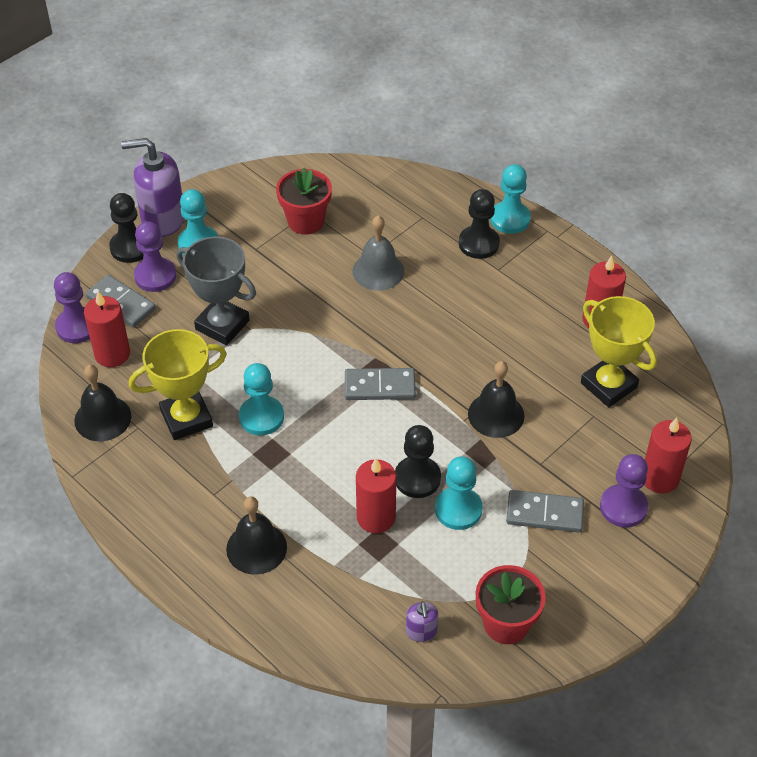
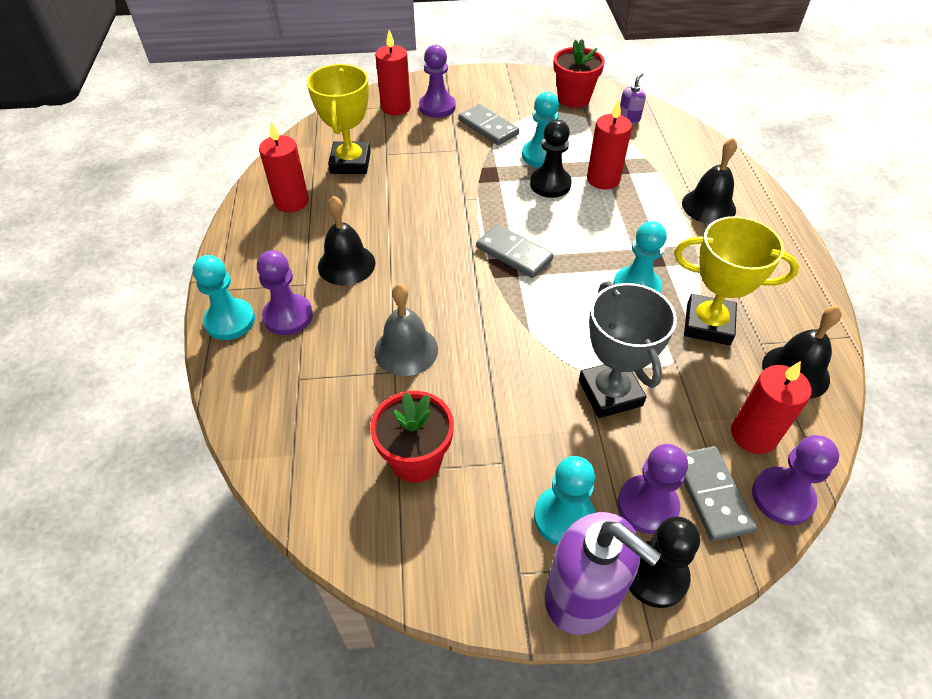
camera: 140 degrees left, 0 degrees up
black pawn [459,189,500,259] -> purple pawn [257,250,313,335]
black bell [468,361,525,438] -> black bell moved to [318,196,375,285]

